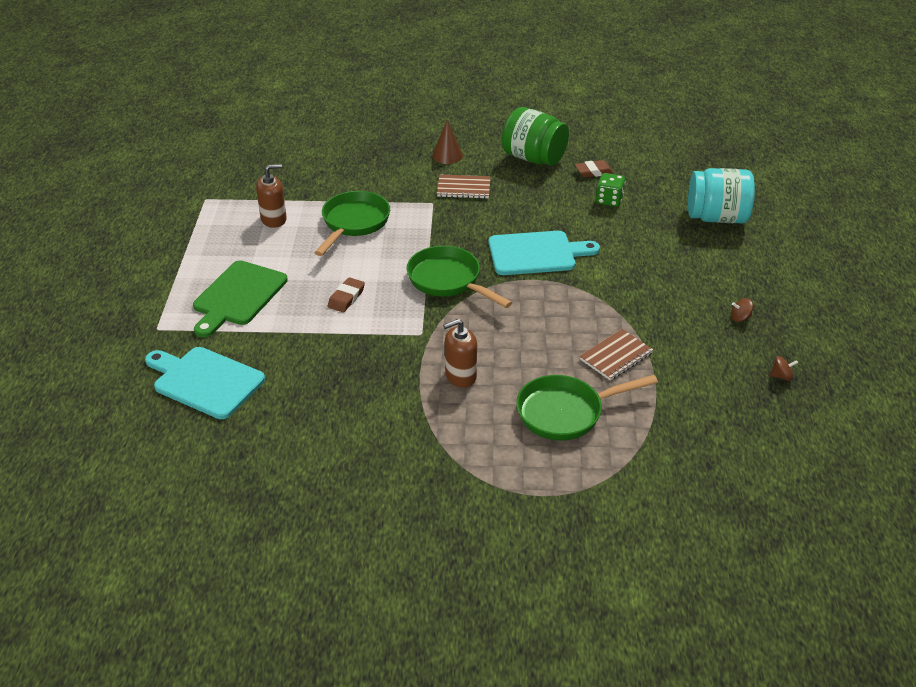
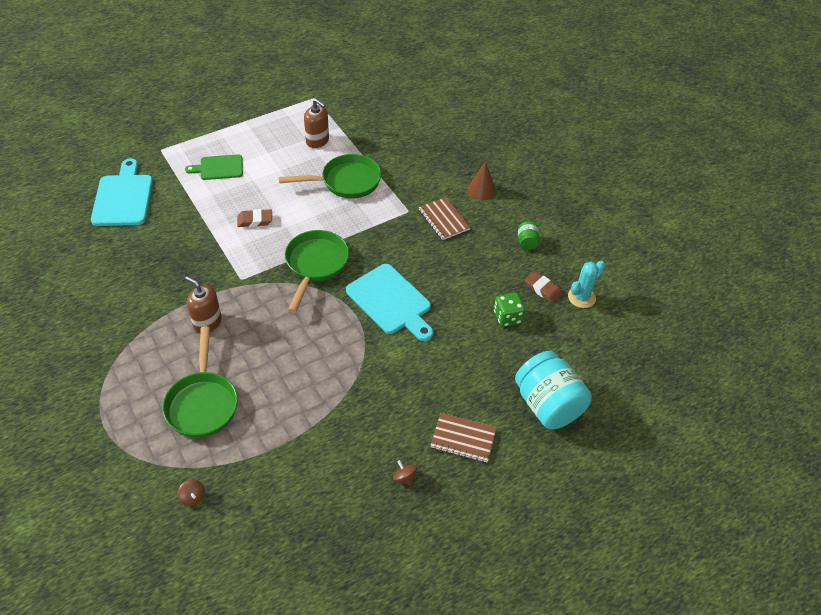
camera: 55 degrees right, 10 degrees up
green cutting board [193,260,288,338] -> green cutting board [185,154,243,180], size x0.63
green jar [502,107,569,166] -> green jar [518,221,540,250], size x0.43
green pan [516,375,658,441] -> green pan turned 135 degrees counterclockwise [162,326,238,438]
brown notebook [579,329,653,381] -> brown notebook moved to [430,413,497,463]
brown spinning top [770,356,798,381] -> brown spinning top moved to [177,479,205,506]
none -> turquoise cactus [568,261,605,308]

